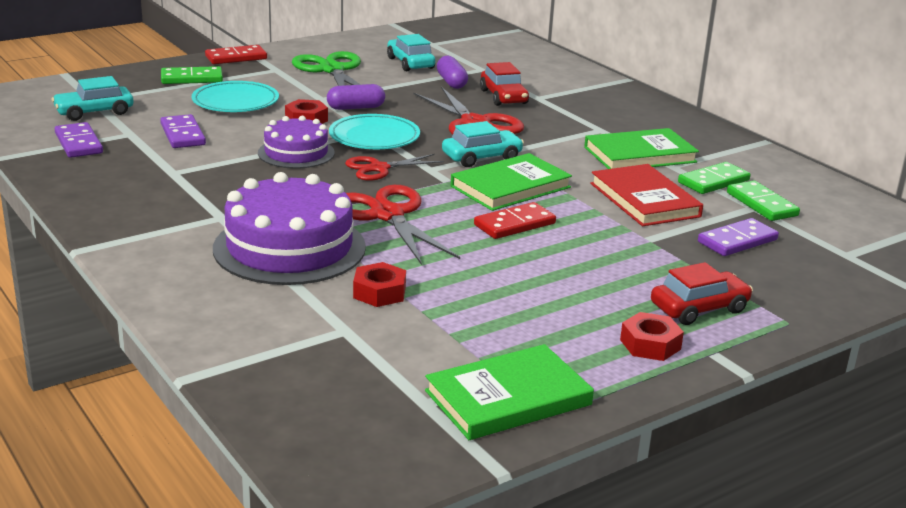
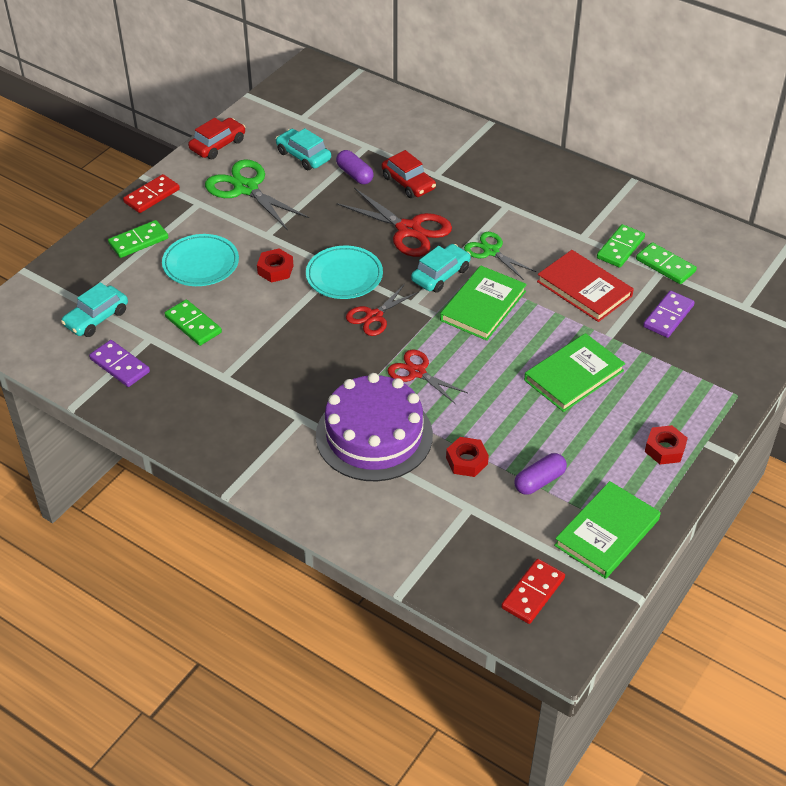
camera: 20 degrees left, 20 degrees up
purple domino [160,114,206,148] -> green domino [165,299,222,346]
purple cake [258,116,335,169] -> none
purple capsule [327,84,385,110] -> purple capsule moved to [514,453,567,495]
red scissors [346,185,460,265] -> red scissors [387,350,468,404], size x0.63
red domino [474,202,556,239] -> red domino moved to [501,559,565,624]
green book [584,128,699,169] -> green book moved to [524,333,625,412]
red car [651,262,753,325] -> red car moved to [188,118,245,159]
none -> green scissors [464,232,536,280]

